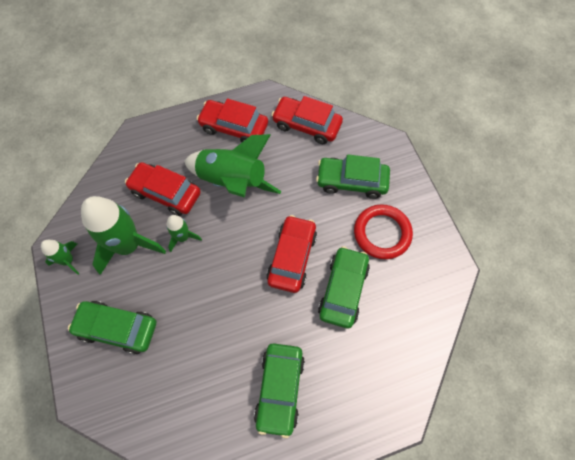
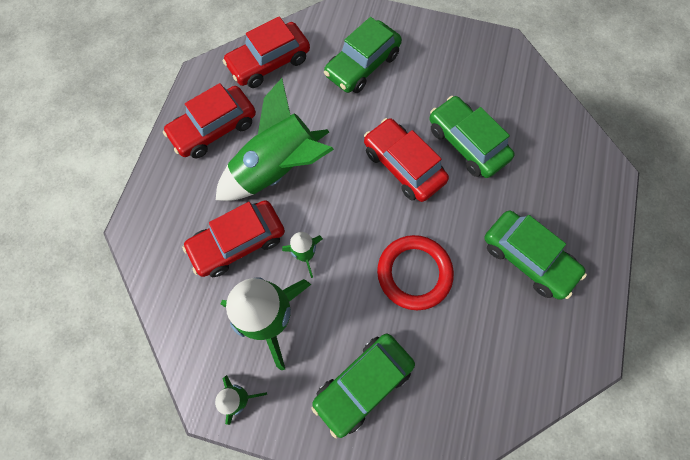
camera: 55 degrees left, 5 degrees up
red ring [354,204,413,259] -> red ring moved to [377,235,454,310]

